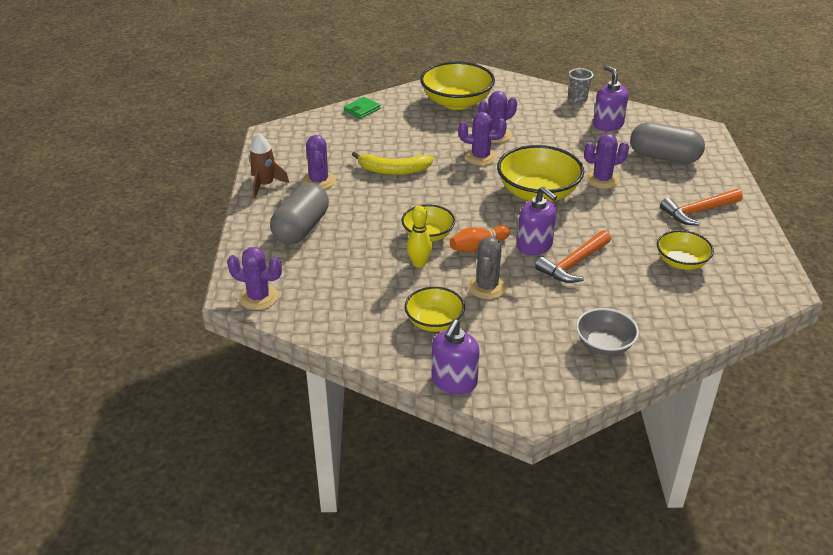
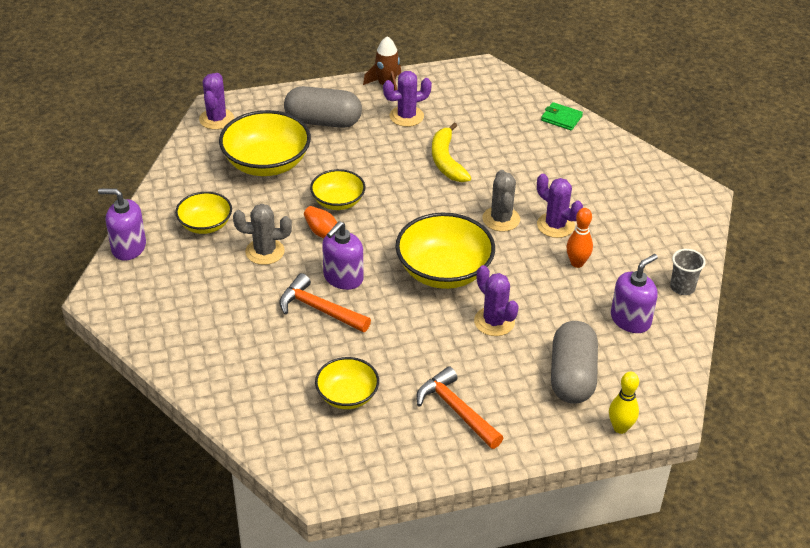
camera: 75 degrees right, 5 degrees up
yellow bowling pin [407,206,432,268] -> yellow bowling pin moved to [609,372,639,434]
yellow bowl [420,62,495,110] -> yellow bowl moved to [219,110,311,176]
purple cactus [458,112,507,166] -> grey cactus [482,170,520,232]
grey bowl [576,308,639,355] -> none
none -> orange bowling pin [566,208,593,268]

